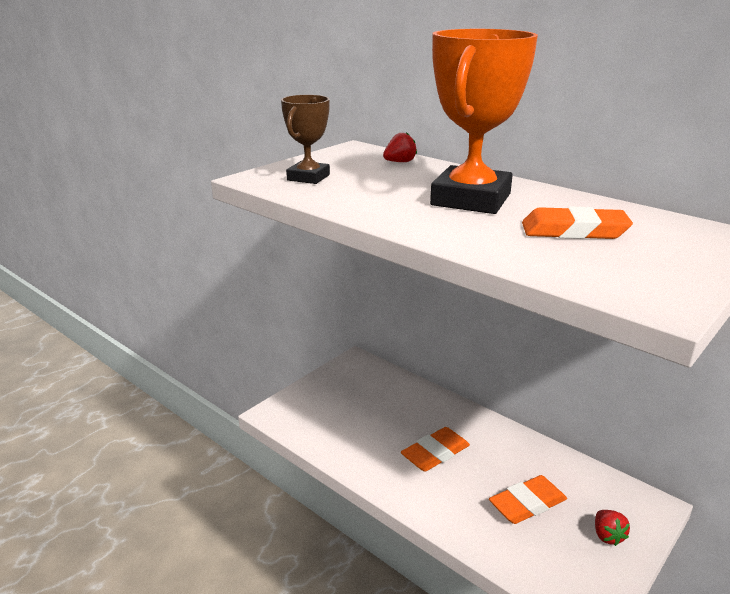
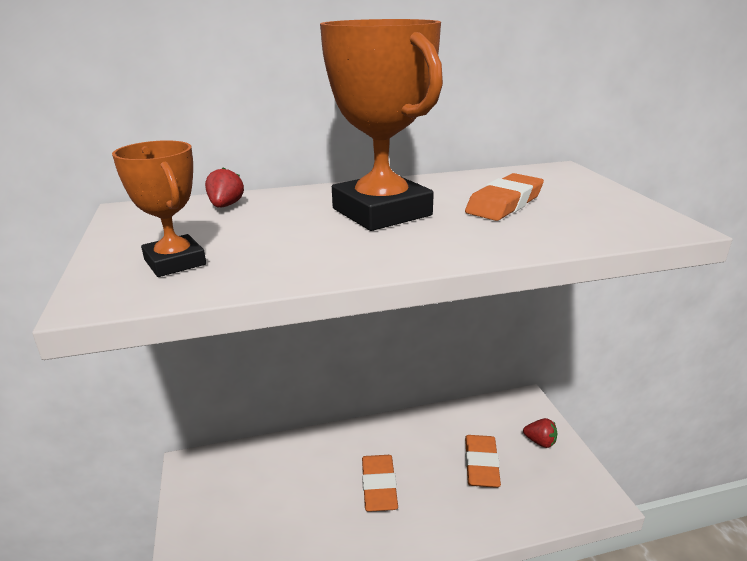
camera: 55 degrees left, 0 degrees up
brown trophy [281,95,330,184] -> orange trophy [112,140,206,277]

